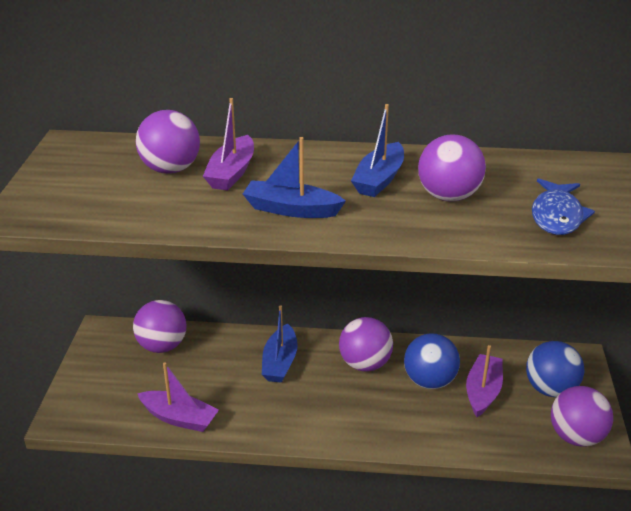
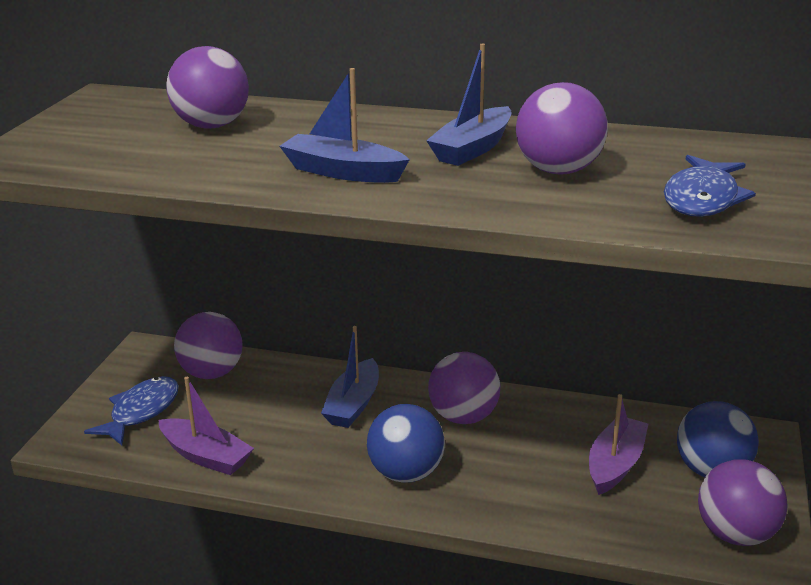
camera: 10 degrees right, 5 degrees down
purple boat [203,98,254,191] -> none
blue ball [404,333,460,389] -> blue ball moved to [367,404,445,482]
none -> blue fish [84,376,179,446]

